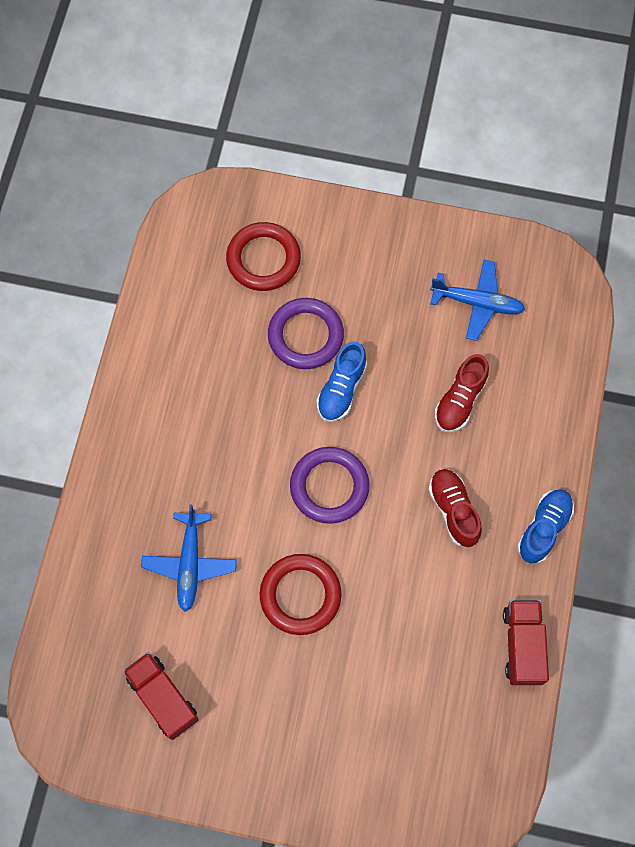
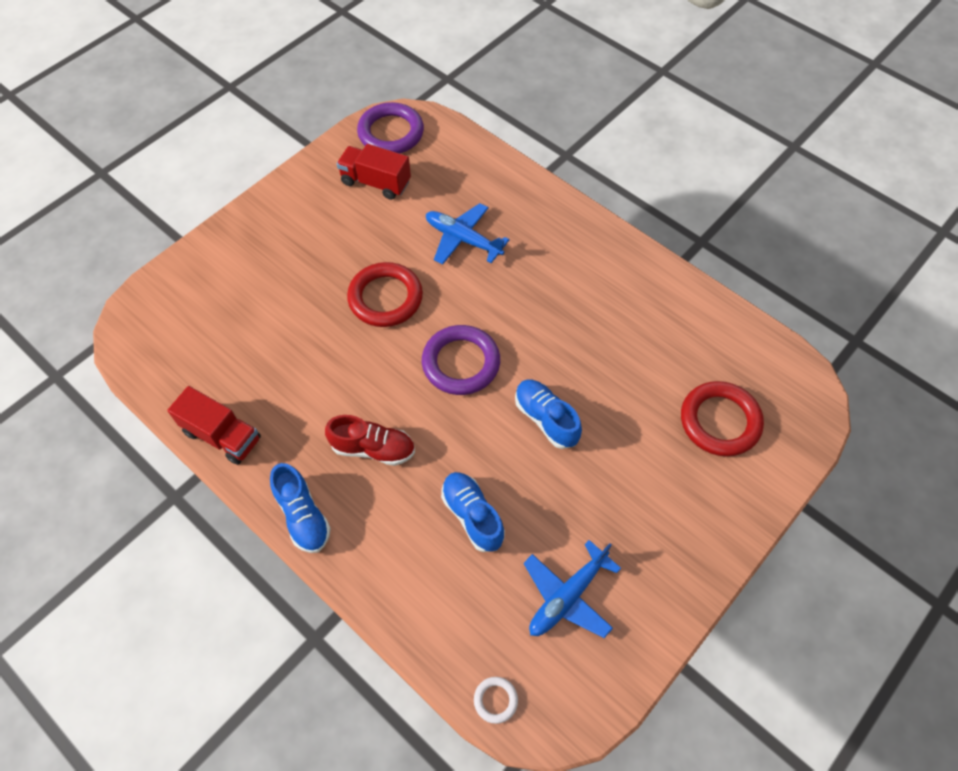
camera: 120 degrees right, 10 degrees down
red truck [123,652,199,740] -> red truck turned 150 degrees counterclockwise [337,144,411,200]
purple ring [268,298,344,369] -> purple ring moved to [357,102,424,153]
red shoe [435,354,489,432] -> blue shoe [441,472,505,552]
none -> white ring [474,677,518,724]

